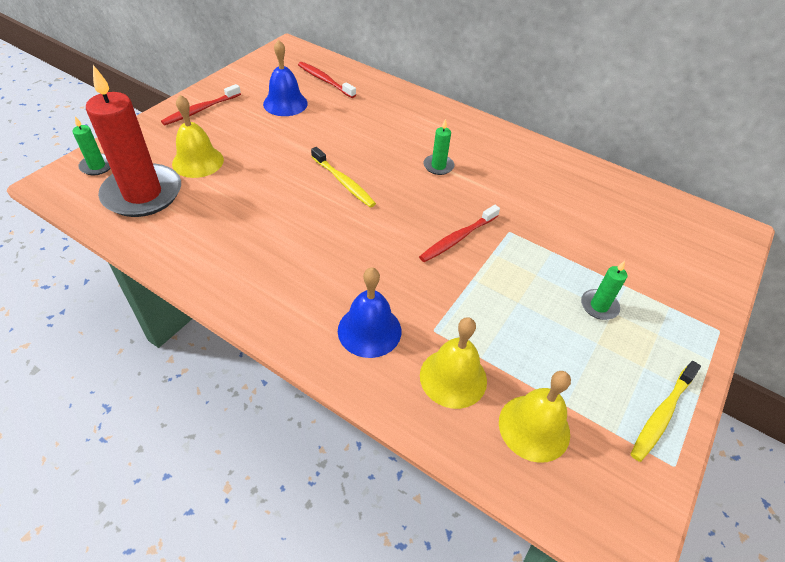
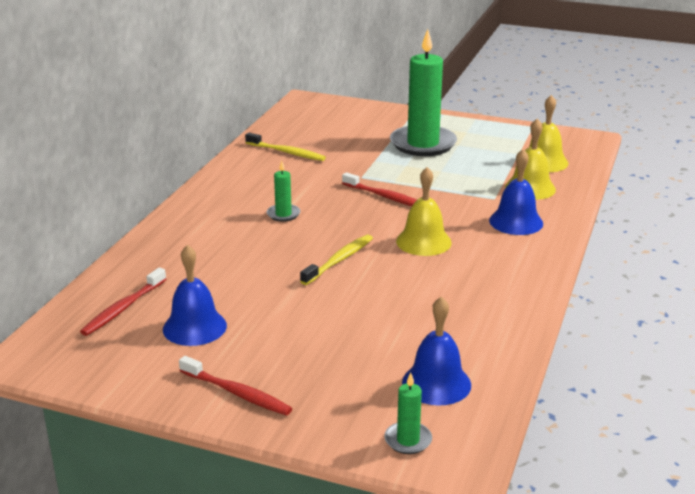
camera: 100 degrees left, 20 degrees down
red candle [86,65,181,217] -> blue bell [402,296,471,406]
yellow bell [172,95,224,178] -> yellow bell moved to [396,167,452,256]
green candle [581,261,627,320] -> green candle [390,29,457,156], size x2.27
yellow toothbrush [631,361,701,462] -> yellow toothbrush moved to [245,133,326,161]

